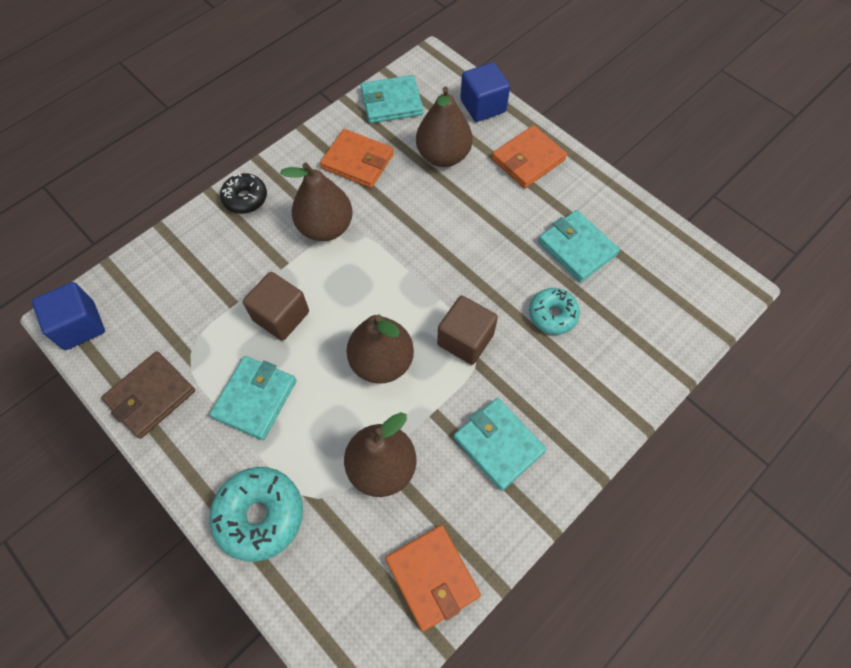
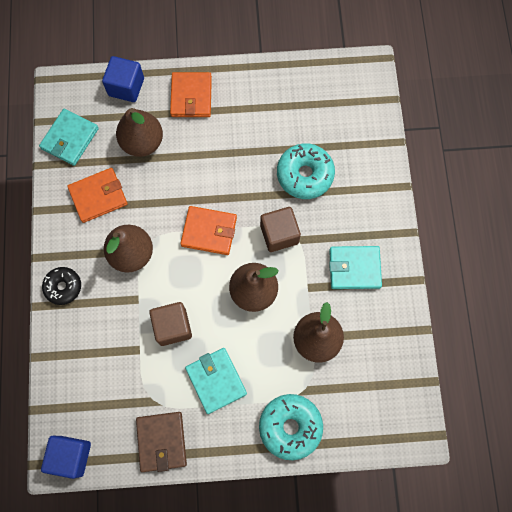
camera: 50 degrees left, 10 degrees up
orange wallet [385,525,481,632] -> orange wallet moved to [180,206,237,255]
turquoise donut [529,288,580,335] -> turquoise donut [277,143,335,199], size x1.57
turquoise wallet [538,210,620,282] -> none

